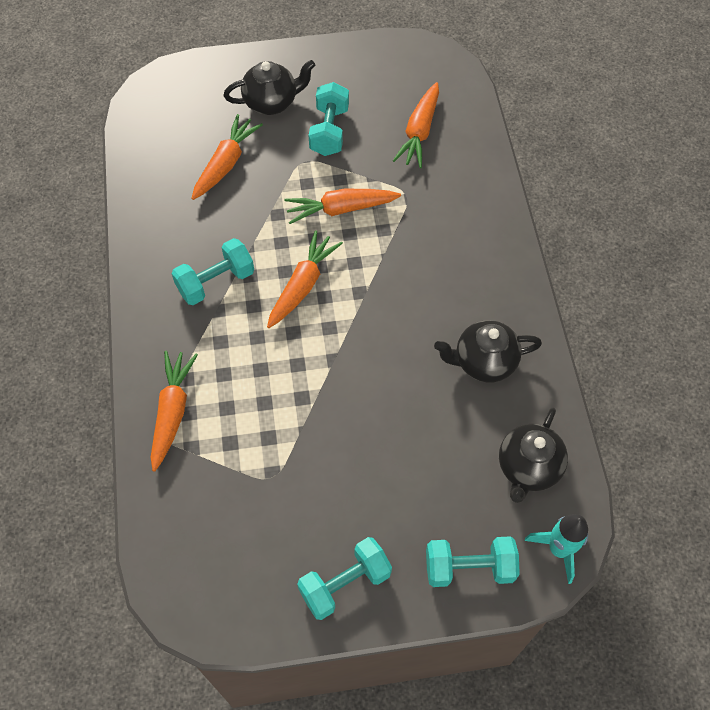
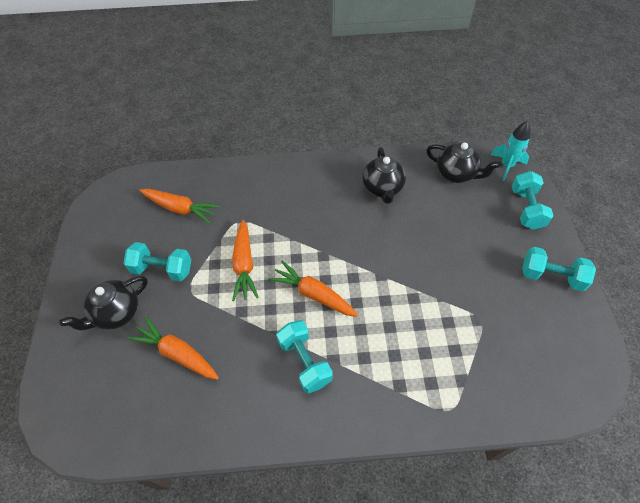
camera: 85 degrees left, 5 degrees down
orange carrot [151,351,198,472] -> none
black teapot [224,60,315,115] -> black teapot turned 120 degrees counterclockwise [59,276,148,330]
turquoise dumbbell [297,537,392,620] -> turquoise dumbbell turned 45 degrees counterclockwise [522,247,596,291]

